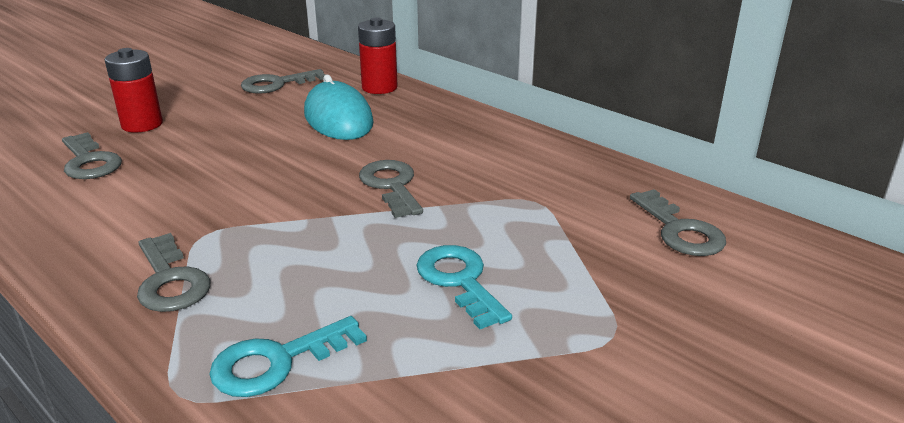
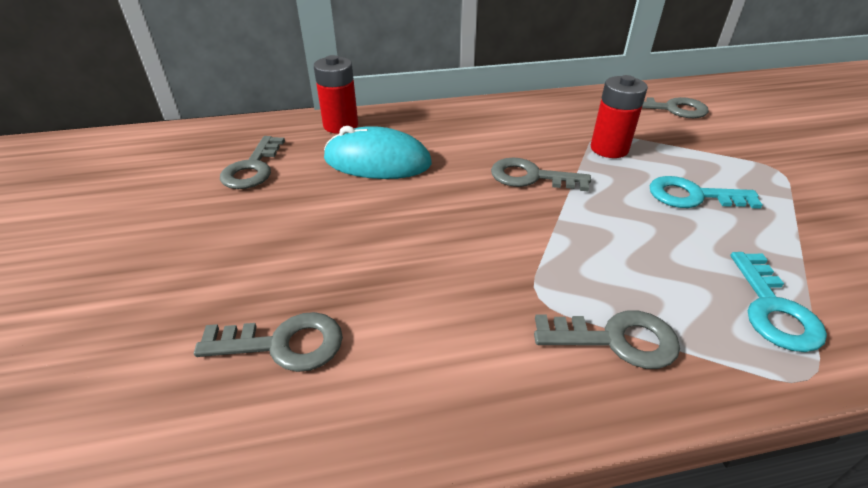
camera: 55 degrees left, 10 degrees up
red battery [105,48,163,133] -> red battery moved to [591,75,648,158]

